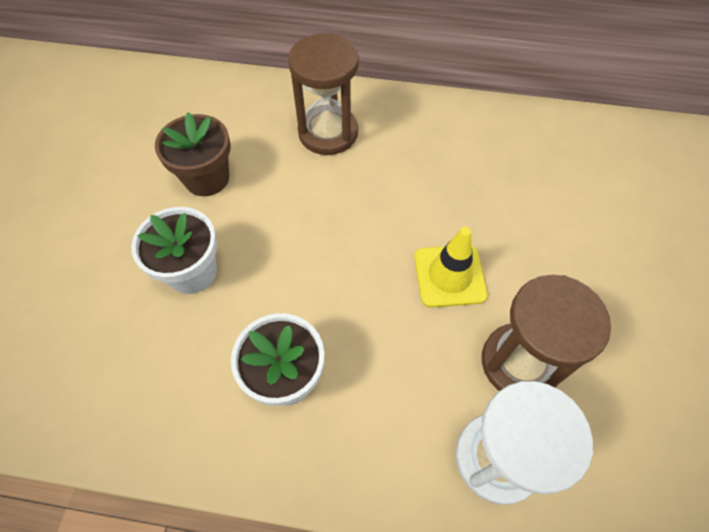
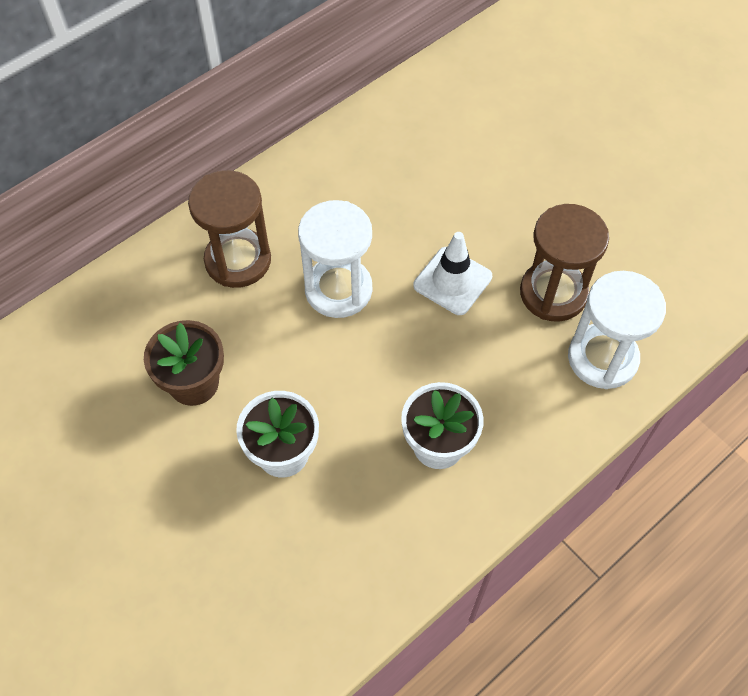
camera: 50 degrees left, 0 degrees up
yellow traffic cone [414,227,488,308] -> white traffic cone [413,232,492,315]
none -> white hourglass [298,200,372,318]

